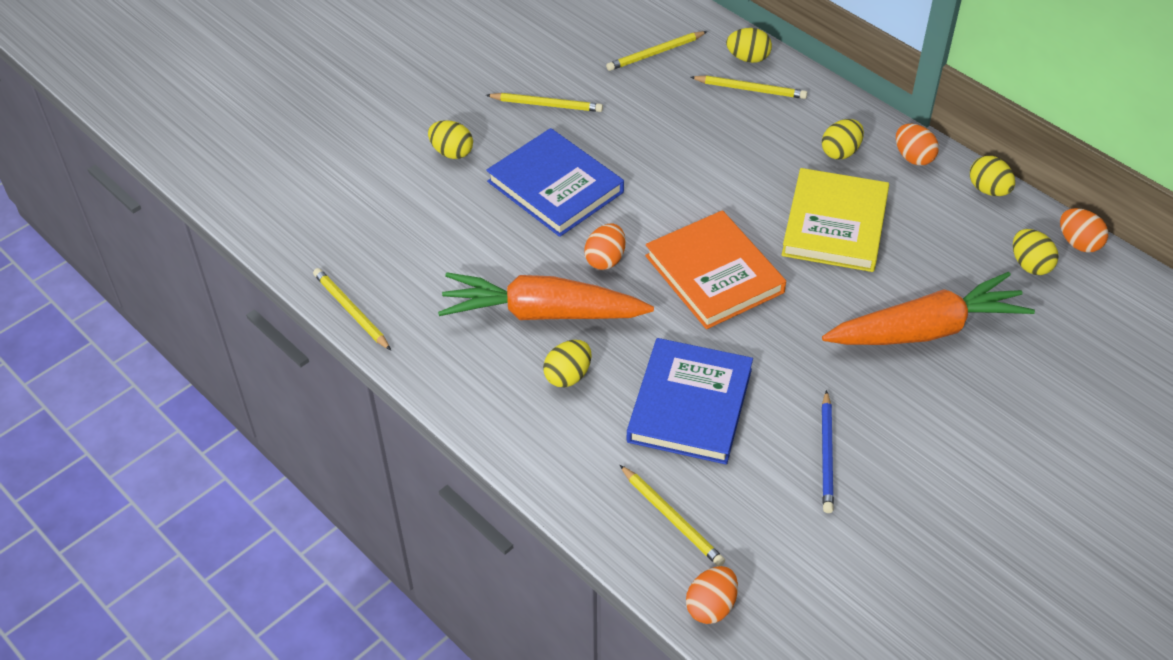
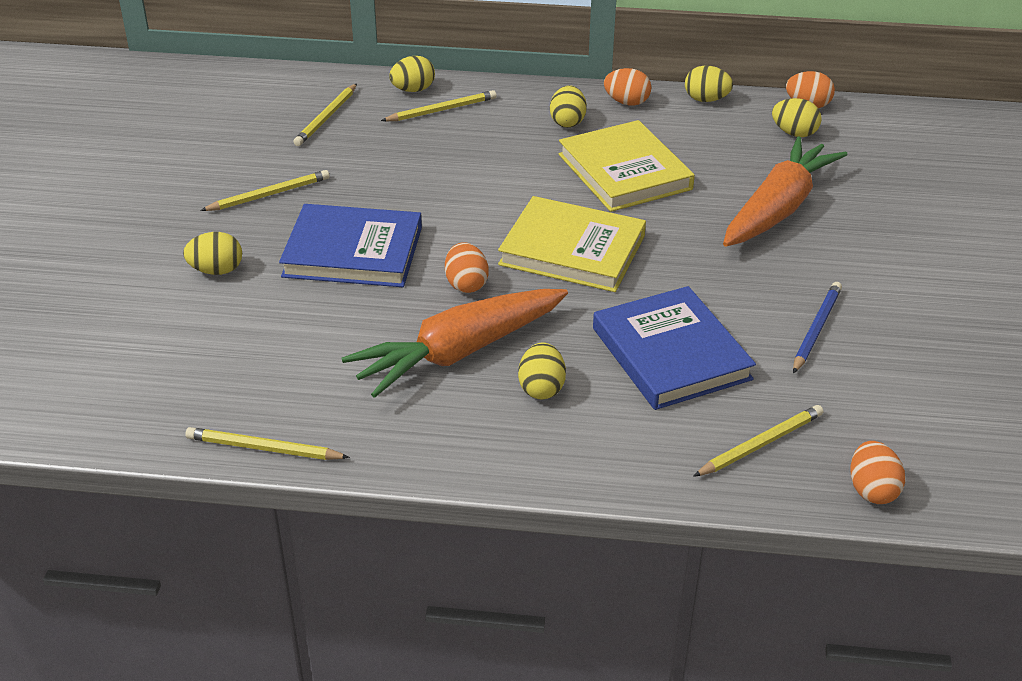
camera: 40 degrees left, 10 degrees down
yellow pencil [620,465,725,566] -> yellow pencil turned 45 degrees counterclockwise [693,405,823,477]
orange book [645,210,786,329] -> yellow book [498,196,646,292]
blue pencil [822,390,834,513] -> blue pencil turned 120 degrees counterclockwise [793,282,842,374]

